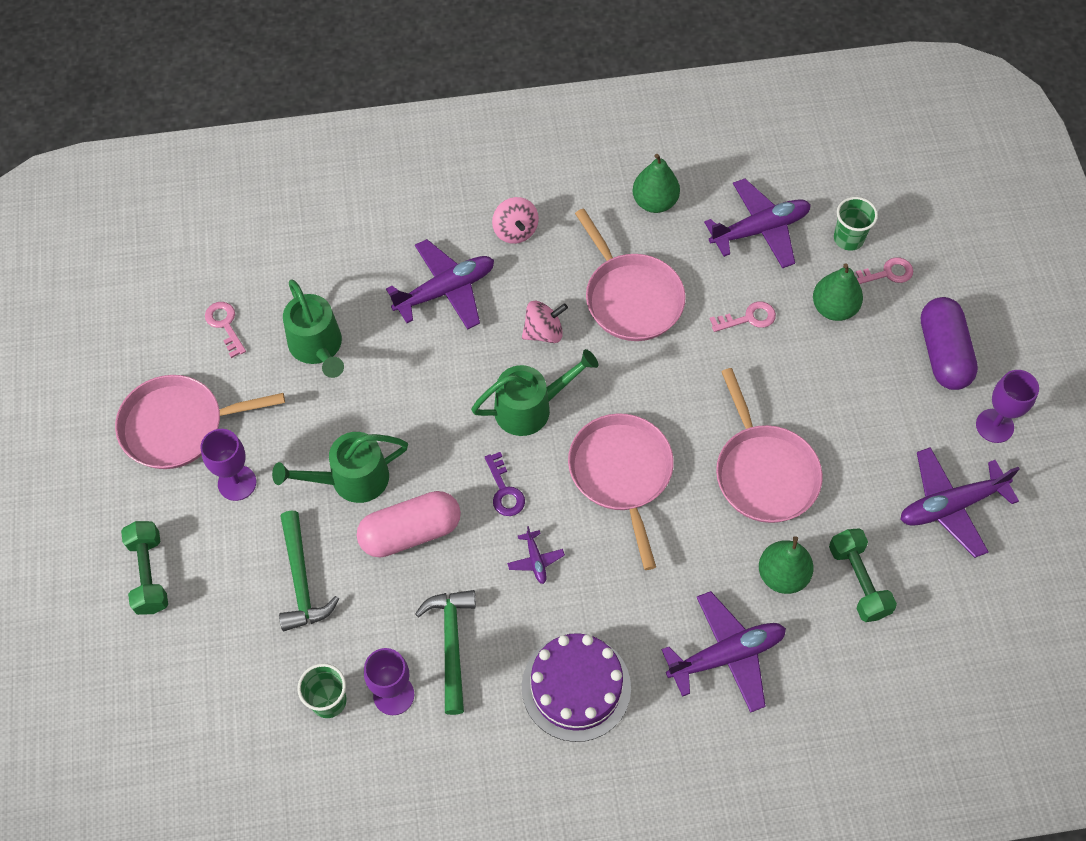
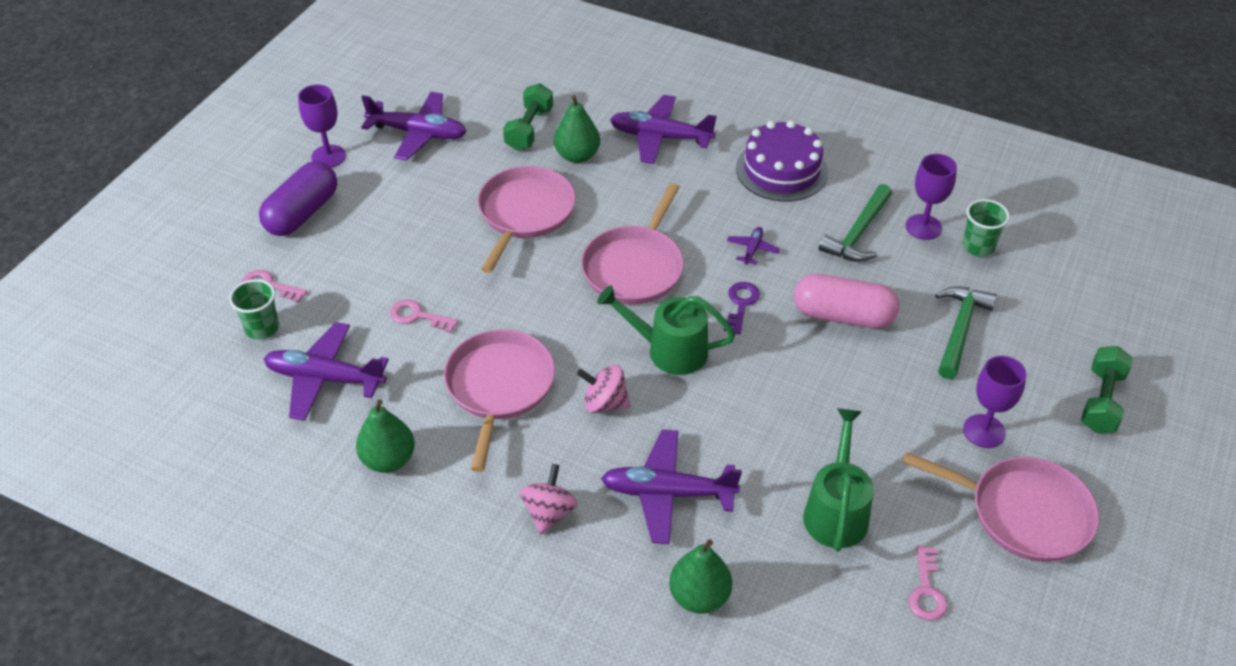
camera: 145 degrees left, 15 degrees down
green watering can [272,432,408,503] -> none
green pear [813,263,863,321] -> green pear moved to [669,539,732,614]

